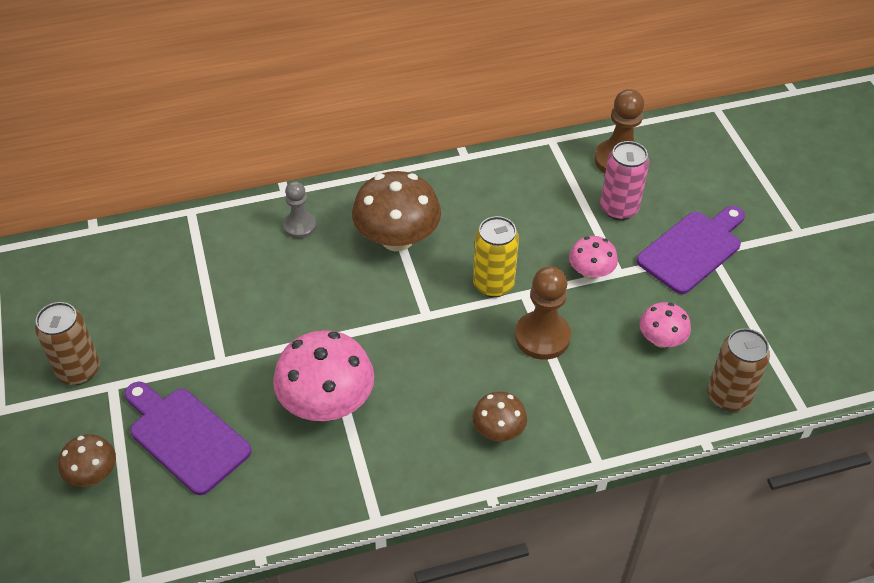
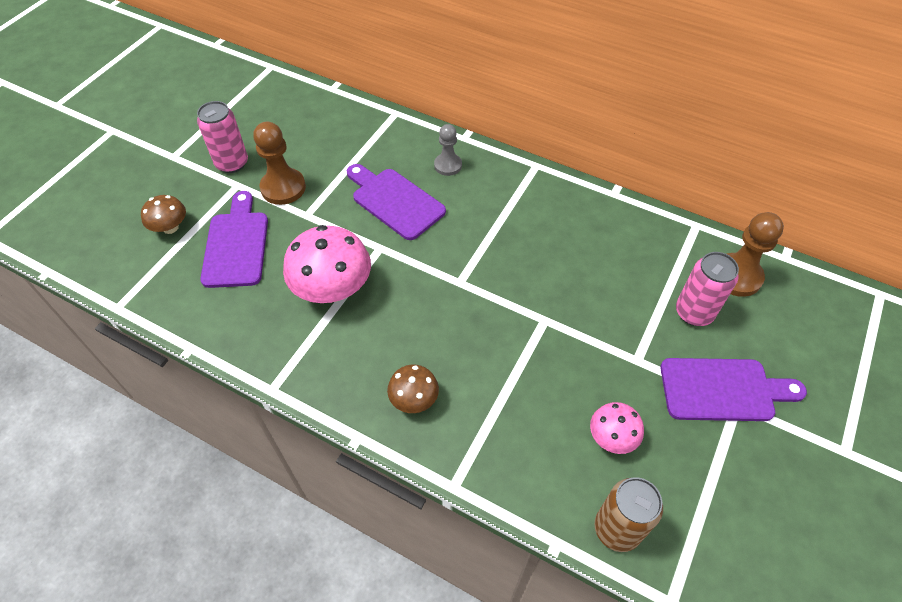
camera: 45 degrees right, 5 degrees up
brown can [35,302,100,385] -> pink can [197,101,248,173]
brown mushroom [352,171,441,251] -> none
yellow can [473,216,519,297] -> none
brown pawn [515,266,571,360] -> brown pawn moved to [253,122,306,205]
pink mushroom [569,236,618,279] -> none
none -> purple cutting board [347,164,446,240]

